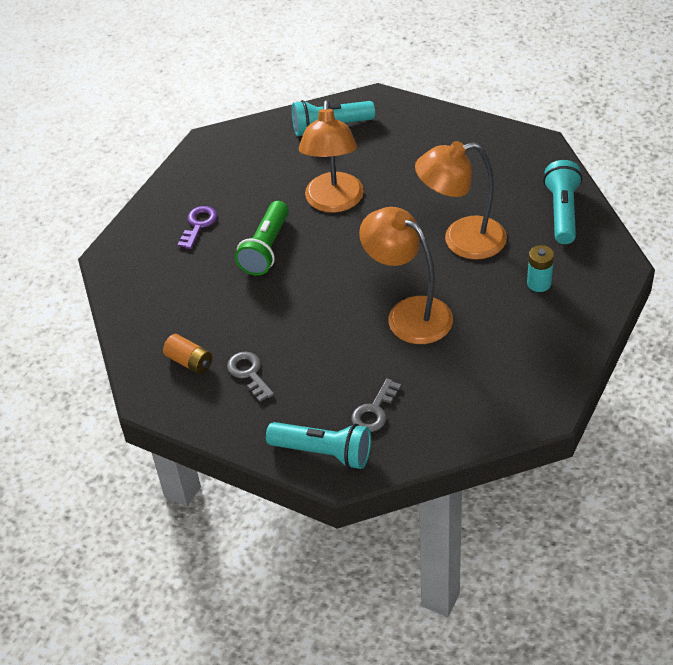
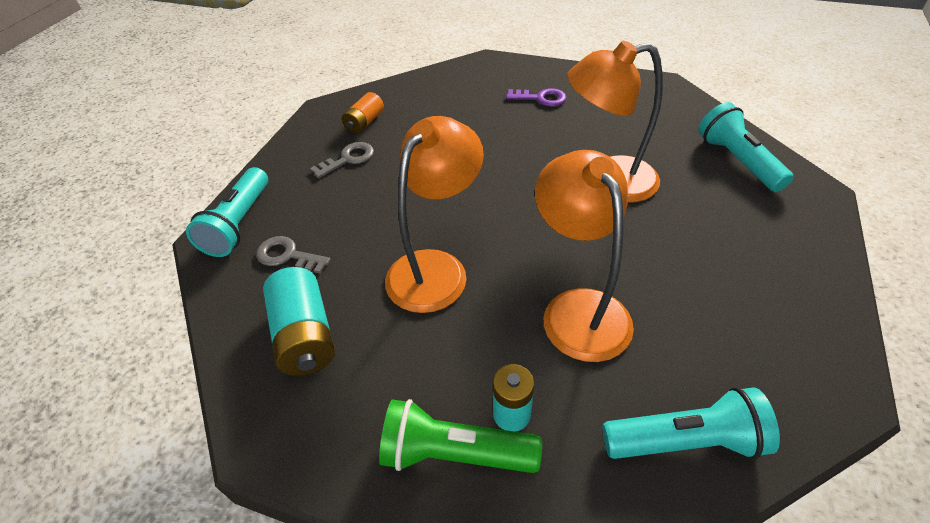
camera: 80 degrees right, 0 degrees up
green flashlight [235,201,289,276] -> green flashlight moved to [379,399,542,473]
none -> turquoise battery [263,267,335,376]

